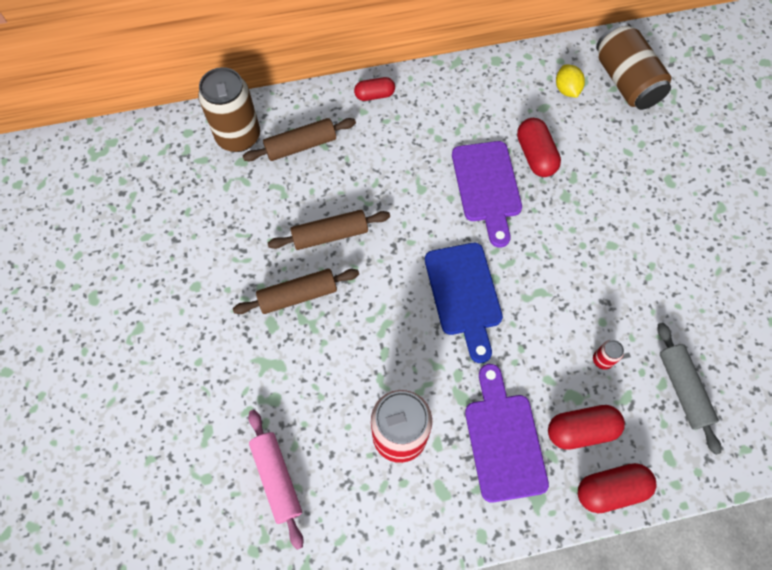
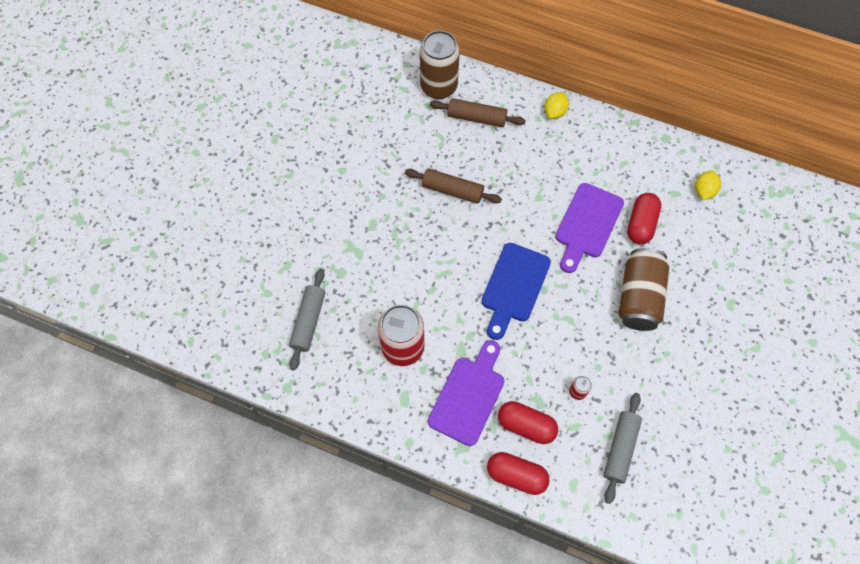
camera: 35 degrees right, 0 degrees up
brown rolling pin [233,269,359,314] -> none
pink rolling pin [248,410,304,550] -> grey rolling pin [289,269,325,370]
red capsule [354,77,395,101] -> yellow lemon [545,92,569,119]
brown can [596,23,672,110] -> brown can moved to [619,248,669,331]

